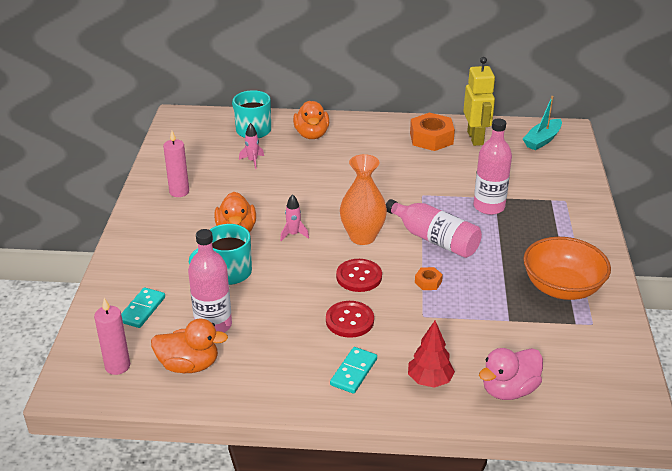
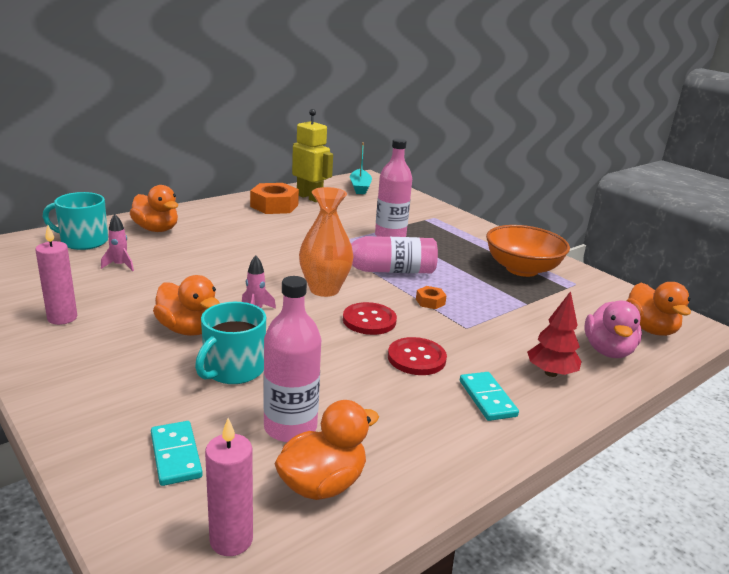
camera: 45 degrees left, 10 degrees down
none -> orange duck [627,282,691,336]

